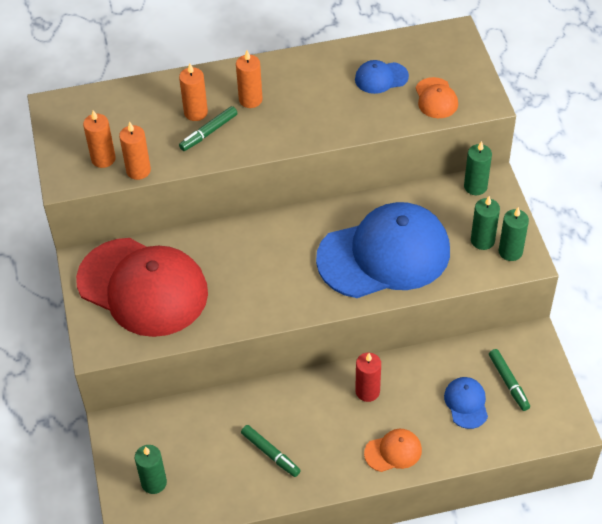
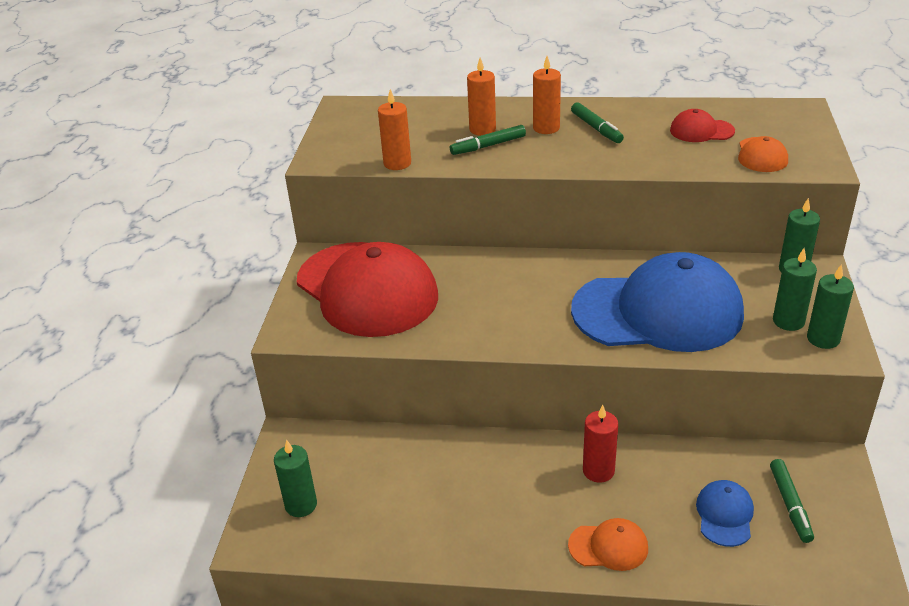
camera: 20 degrees right, 15 degrees down
orange candle [83,110,116,168] -> none
green marker [241,425,301,477] -> green marker moved to [571,102,624,143]
blue cap [355,60,409,94] -> red cap [670,109,735,142]

